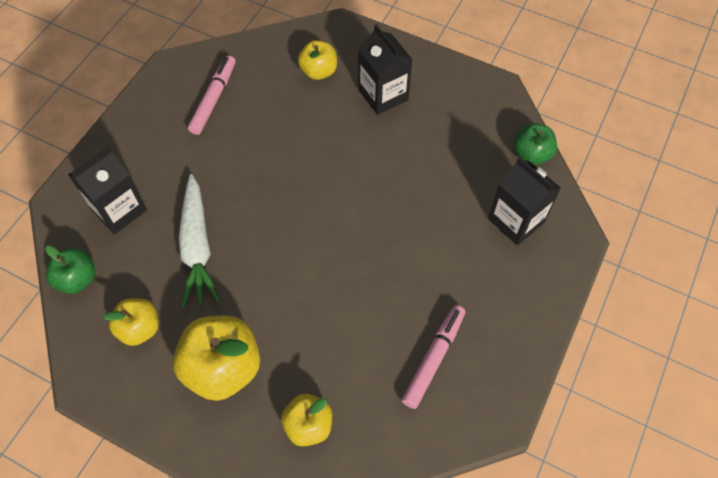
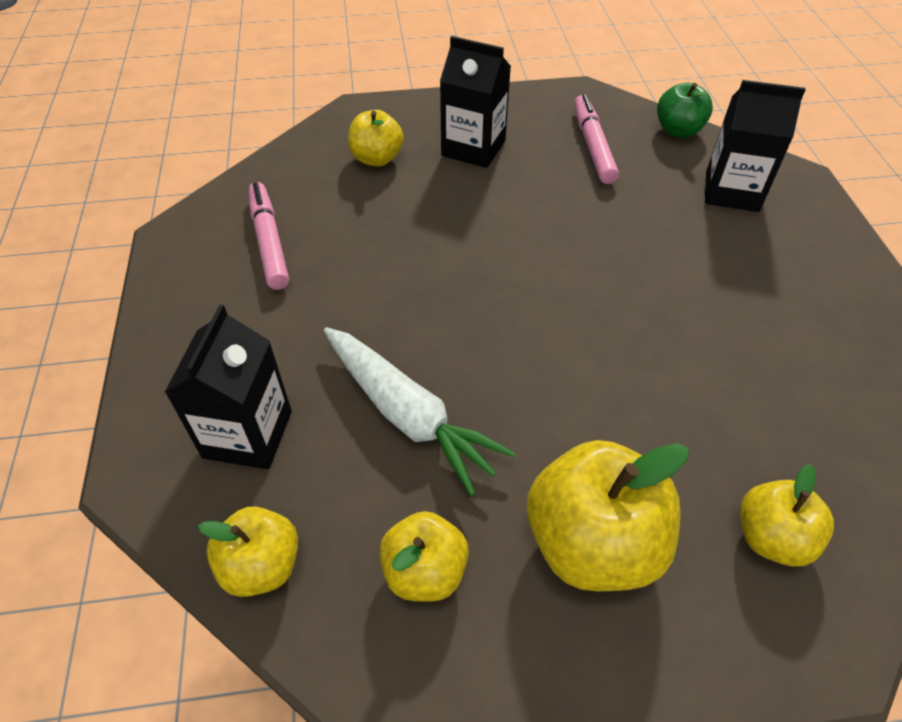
camera: 35 degrees left, 10 degrees down
green apple [45,246,95,294] -> yellow apple [198,506,298,597]
pink marker [402,305,466,409] -> pink marker moved to [574,94,619,184]

